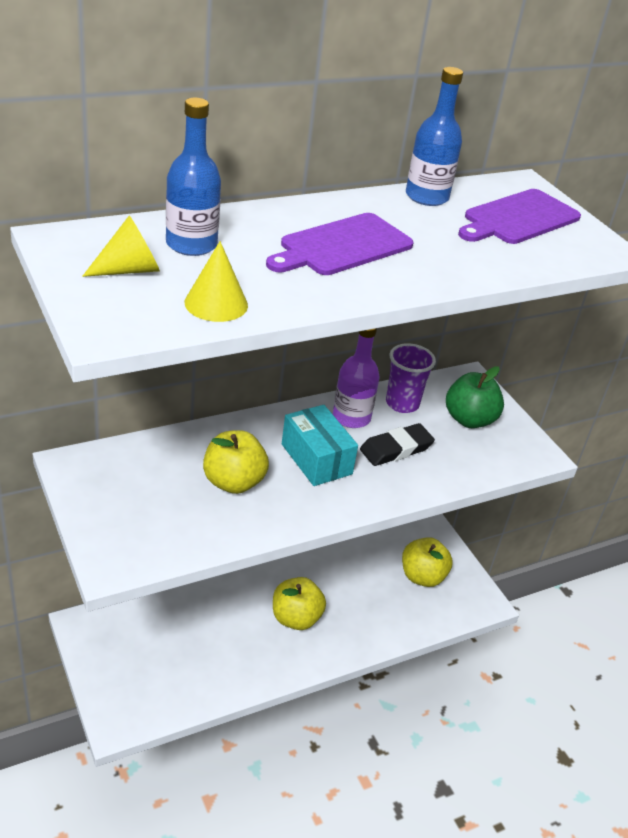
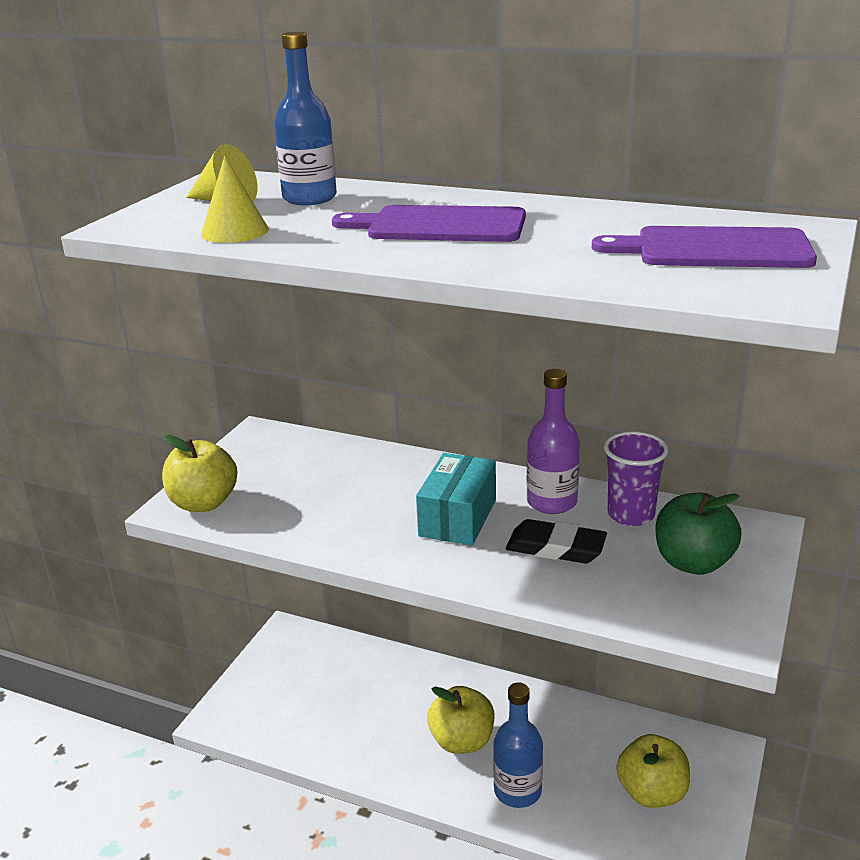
camera: 55 degrees right, 10 degrees down
yellow apple [203,430,269,494] -> yellow apple moved to [162,435,238,512]
blue bottle [406,67,463,206] -> blue bottle moved to [493,682,543,808]

